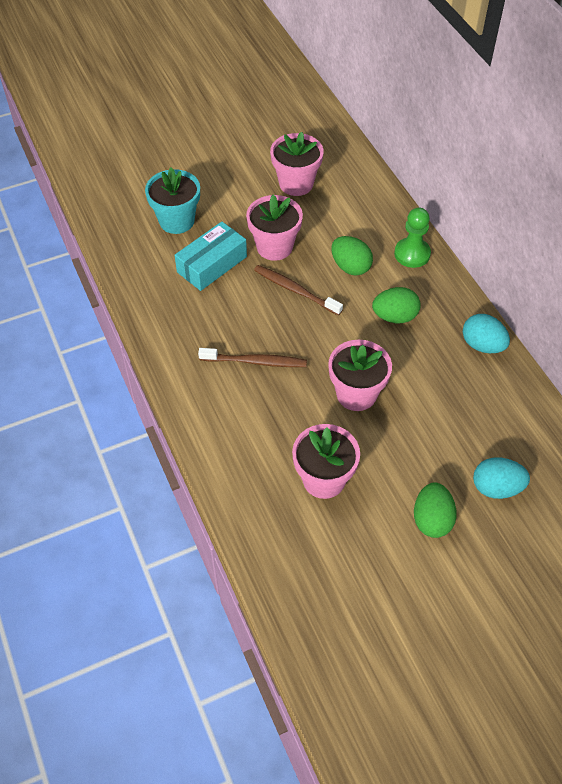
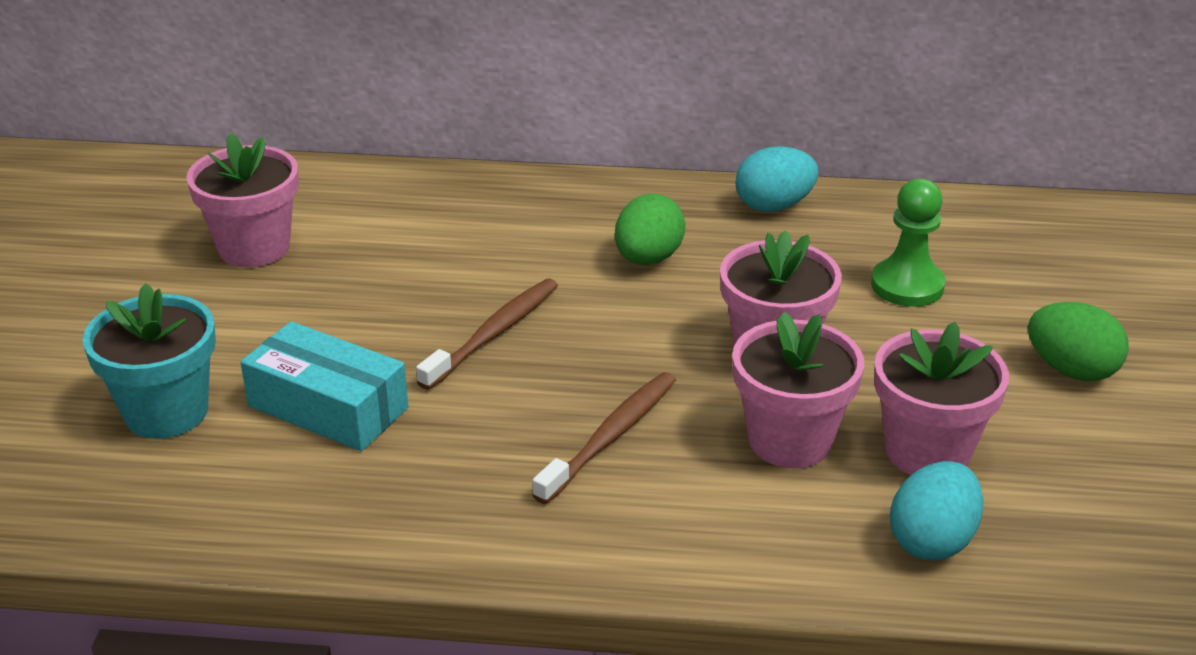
camera: 60 degrees left, 20 degrees down
turquoise box [175,222,247,291] -> turquoise box turned 45 degrees counterclockwise [240,321,409,451]
pink flower pot [246,195,303,261] -> pink flower pot moved to [732,312,864,468]
brown toothbrush [254,265,343,316] -> brown toothbrush turned 150 degrees clockwise [416,278,558,390]
green egg [331,236,373,276] -> none
green pawn [394,208,431,268] -> green pawn moved to [871,178,946,307]
turquoise egg [473,458,530,499] -> turquoise egg moved to [890,461,984,561]

